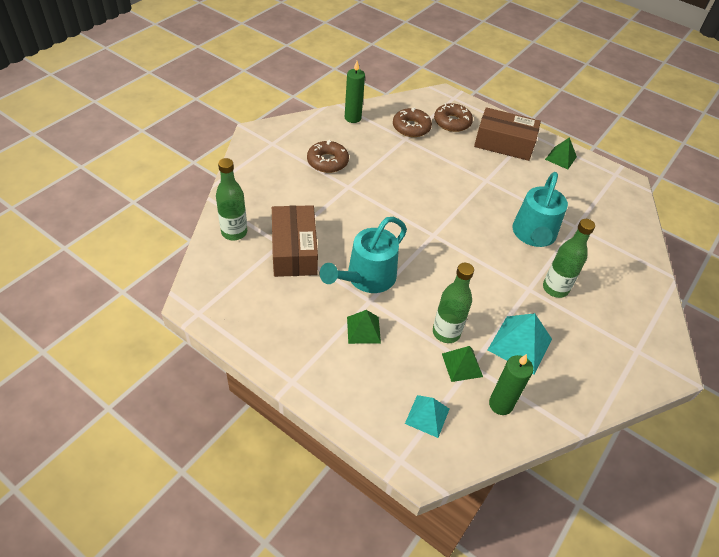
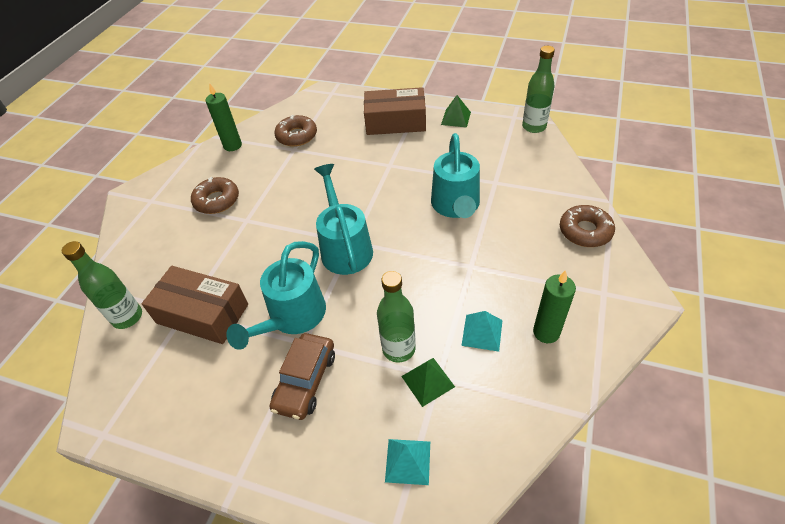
camera: 10 degrees left, 0 degrees up
brown box [272,205,318,277] -> brown box turned 45 degrees counterclockwise [142,266,248,344]
green pyramid [347,310,381,344] -> brown car [270,333,335,420]
brown donut [434,103,473,132] -> brown donut moved to [560,205,615,247]
turquoise pyramid [487,313,552,375] -> turquoise pyramid [461,311,503,352], size x0.64
green candle [489,354,533,415] -> green candle moved to [533,270,576,343]
green bottle [543,219,595,298] -> green bottle moved to [522,46,555,133]
none -> turquoise watering can [314,164,373,275]

